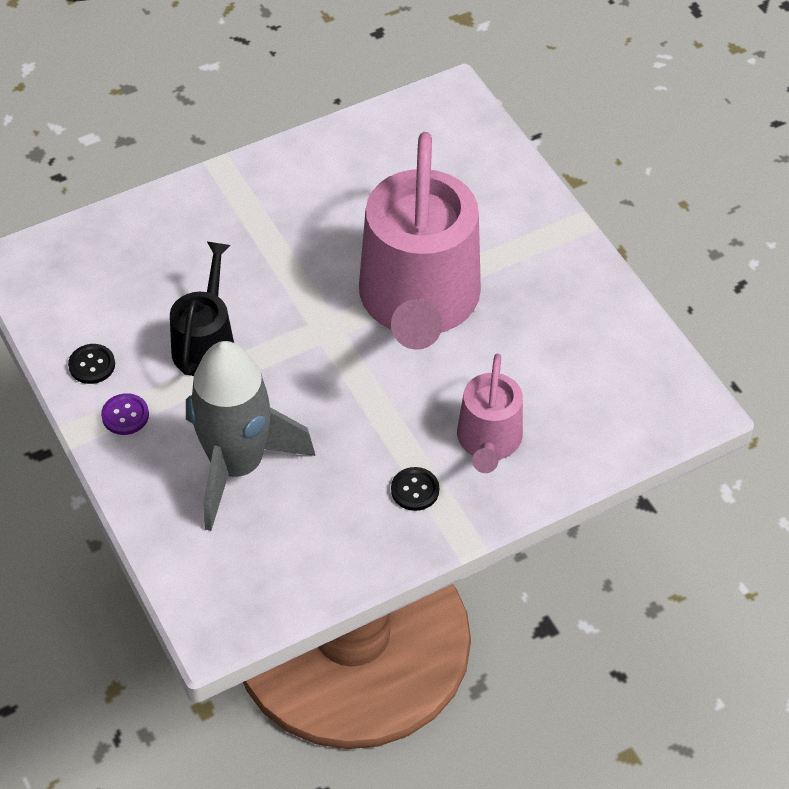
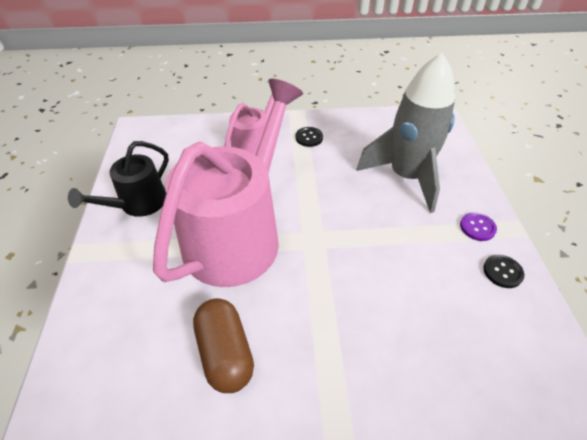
camera: 155 degrees left, 5 degrees down
black watering can [170,242,234,376] -> black watering can moved to [68,141,169,217]
none -> brown capsule [193,298,254,393]

